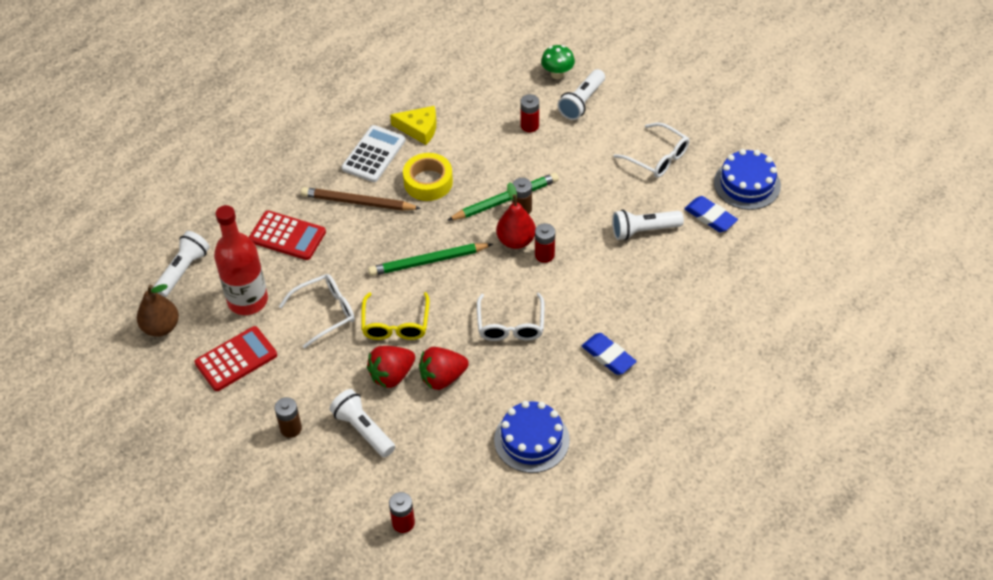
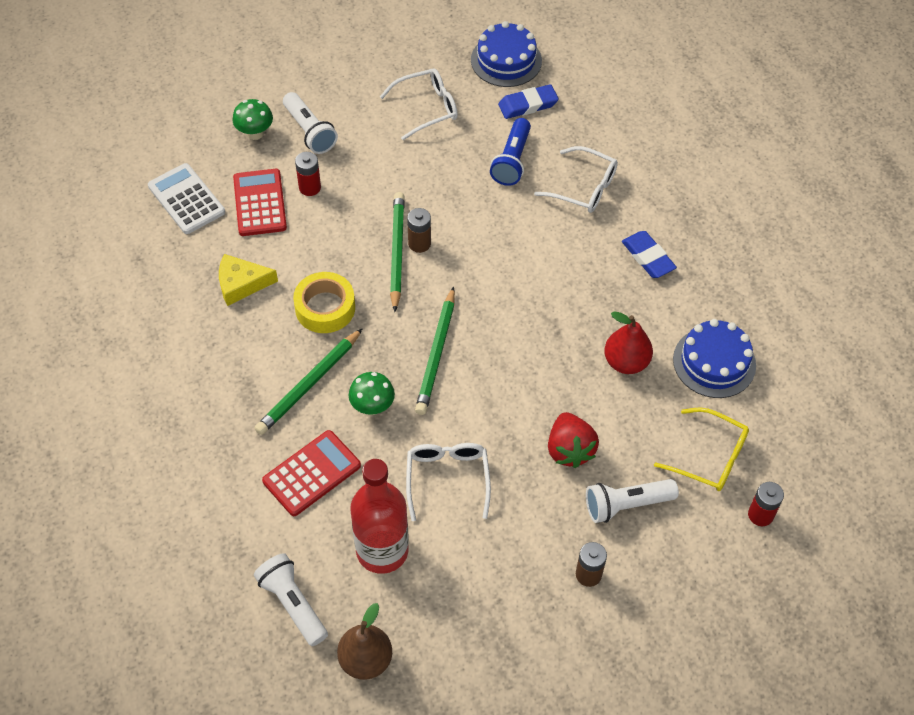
camera: 65 degrees left, 5 degrees up
red calculator [195,326,277,391] -> red calculator moved to [233,169,287,236]
brown pencil [301,187,421,211] -> green pencil [255,328,363,435]
white calculator [342,125,406,182] -> white calculator moved to [148,163,225,234]
yellow glasses [361,292,430,340] -> yellow glasses moved to [654,407,749,491]
yellow cheese [390,106,436,145] -> yellow cheese turned 135 degrees counterclockwise [219,254,278,306]
red strawberry [419,347,469,390] -> none
white glasses [477,293,545,341] -> white glasses moved to [534,146,618,213]
red pear [496,182,536,249] -> red pear moved to [604,311,653,374]
red battery [535,223,555,263] -> none
blue eraser [582,333,637,375] -> blue eraser turned 75 degrees clockwise [622,231,677,278]
white flashlight [612,209,684,240] -> blue flashlight [490,118,531,186]
none -> green mushroom [349,372,395,415]

